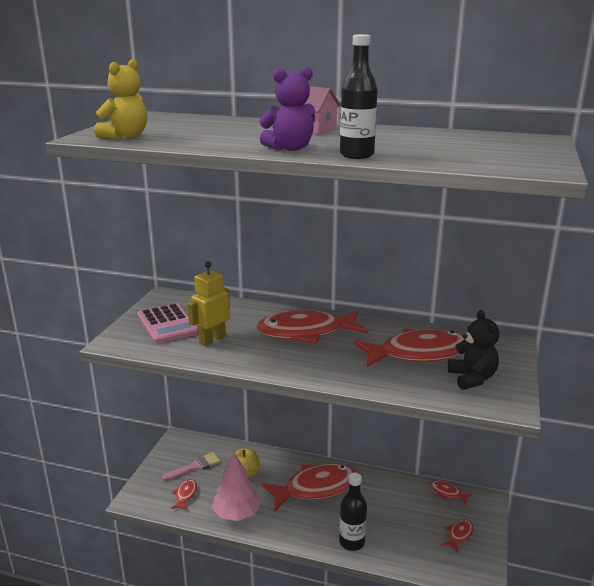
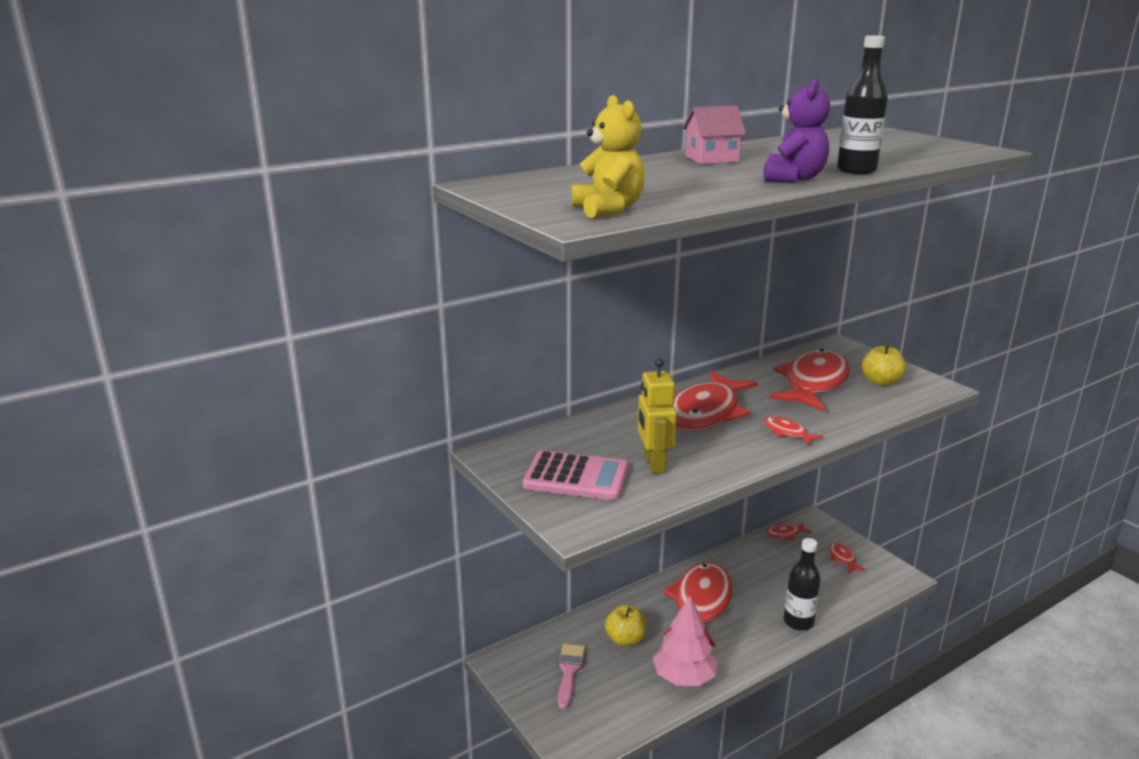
camera: 50 degrees left, 0 degrees up
red fish [171,479,197,511] -> red fish moved to [764,416,823,446]
black teddy bear [448,310,499,390] -> yellow apple [862,344,906,386]

